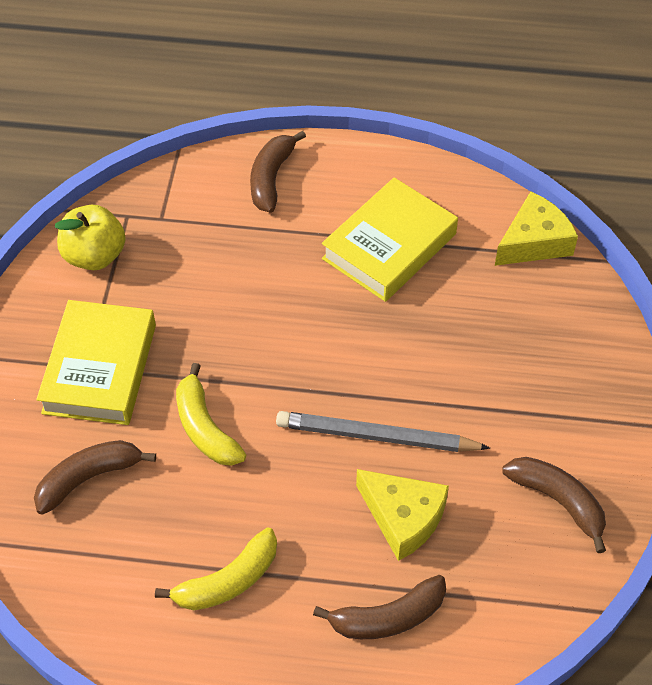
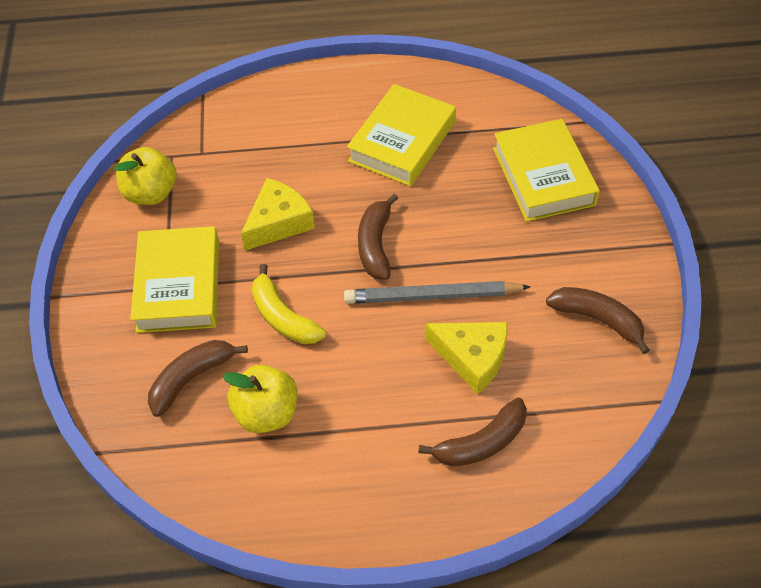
camera: 10 degrees left, 0 degrees up
yellow banana [155,528,277,610] -> none
brown banana [250,130,306,213] -> brown banana moved to [358,194,398,280]
yellow cheese [495,191,578,266] -> yellow cheese moved to [241,178,315,251]
none -> yellow apple [223,365,297,433]
none -> yellow book [493,119,600,222]

